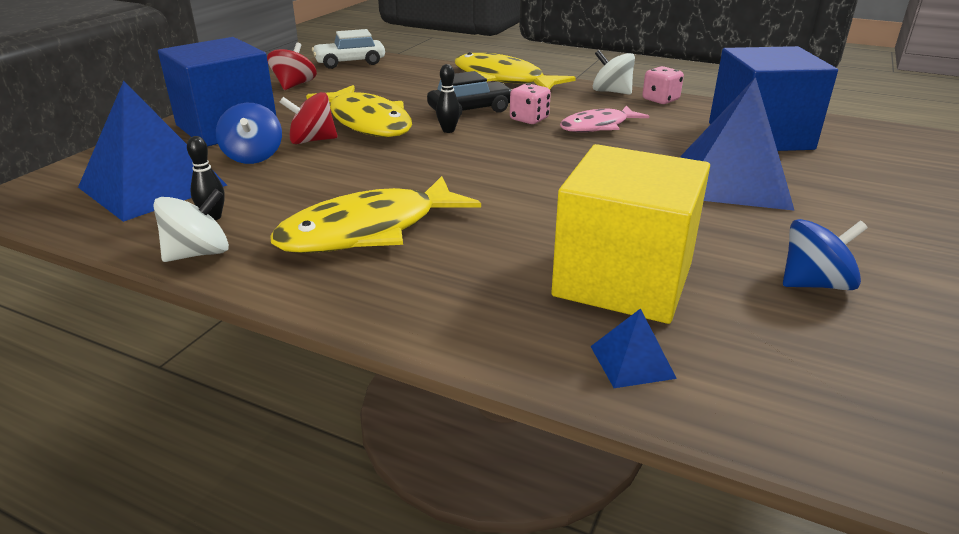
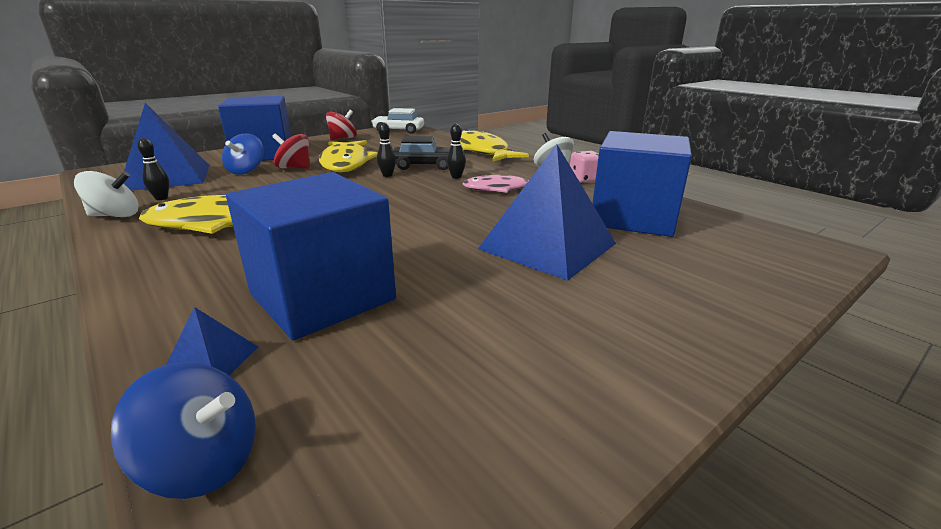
camera: 25 degrees right, 5 degrees down
pink dice [510,83,551,124] -> black bowling pin [447,124,466,179]
yellow cube [551,144,710,324] -> blue cube [226,172,396,341]
blue spinning top [783,219,868,290] -> blue spinning top moved to [111,362,256,499]

